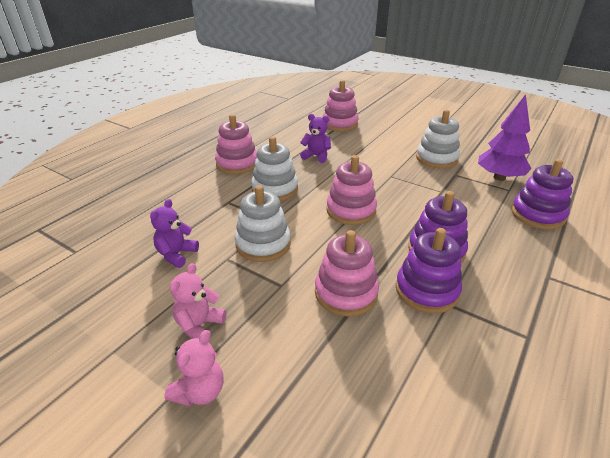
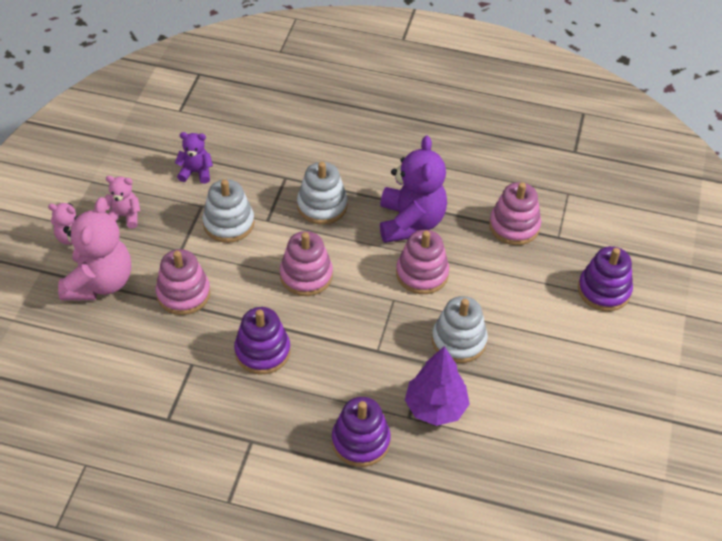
camera: 70 degrees right, 15 degrees up
pink stacking toy [215,114,257,174] -> pink stacking toy moved to [396,230,449,294]
purple teddy bear [300,114,331,163] -> purple teddy bear [380,136,447,243], size x1.96
purple stacking toy [396,228,462,314] -> purple stacking toy moved to [578,246,633,311]
none -> pink teddy bear [58,197,131,300]

